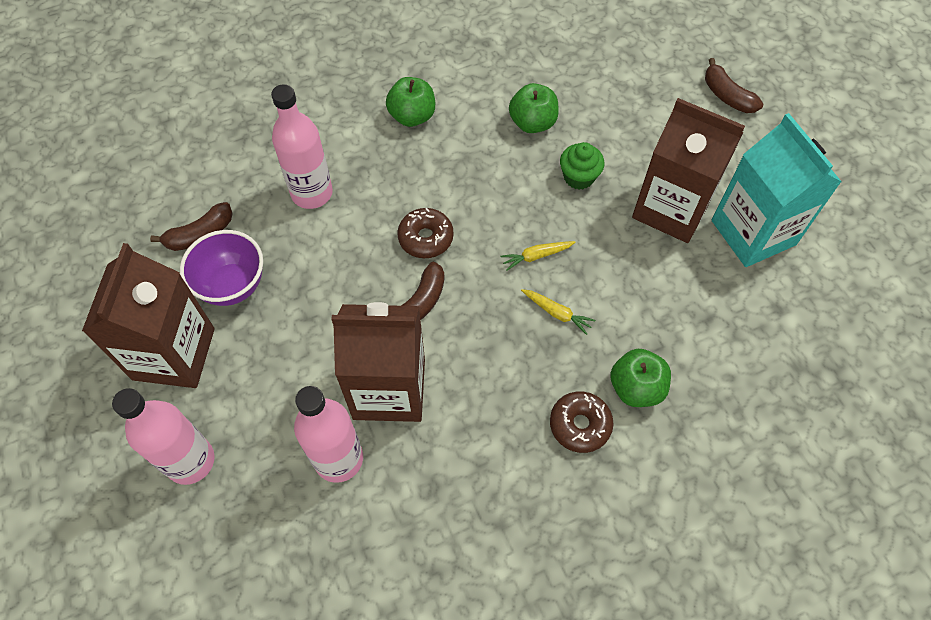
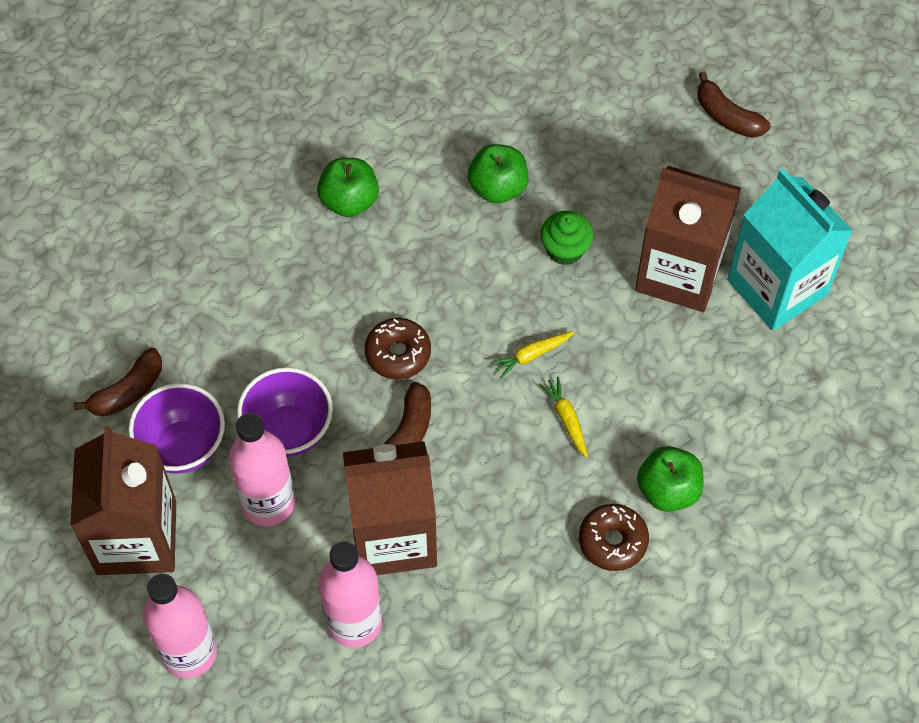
camera: 10 degrees left, 0 degrees up
pink bottle [271,84,333,209] -> pink bottle moved to [229,413,295,526]
yellow carrot [521,289,595,335] -> yellow carrot turned 135 degrees counterclockwise [539,376,588,458]
none -> purple bowl [237,367,333,457]

